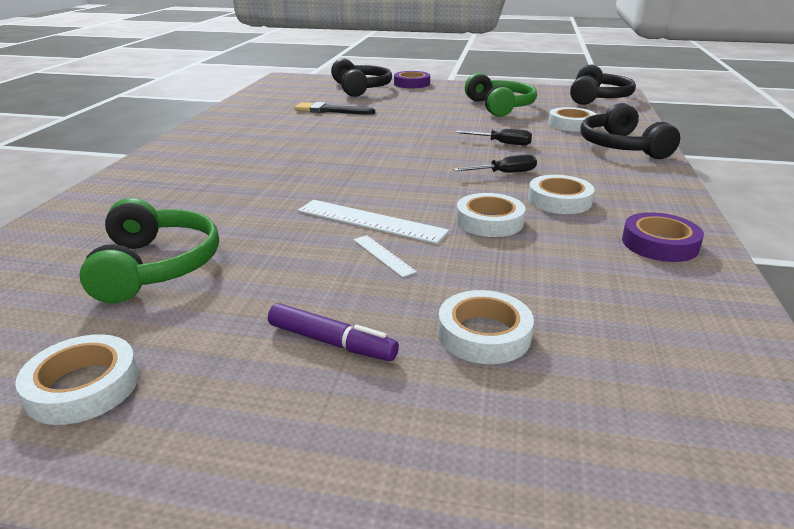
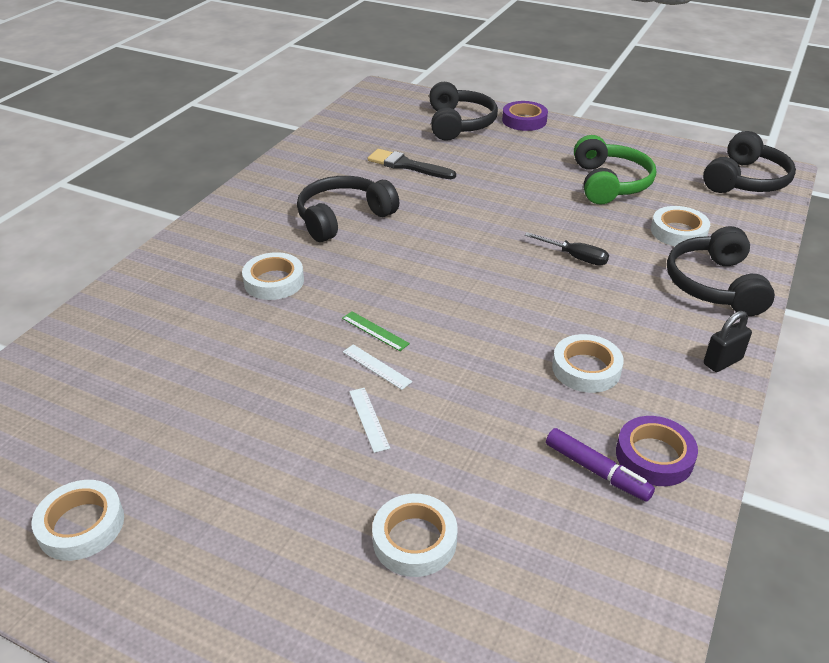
camera: 15 degrees right, 10 degrees up
green headphones [79,198,219,303] -> none
purple marker [268,303,399,361] -> purple marker moved to [546,428,655,502]
white ruler [298,200,449,244] -> white ruler [343,344,413,390], size x0.52
black screwdriver [453,154,537,173] -> none
white tape [456,193,526,237] -> white tape moved to [242,252,304,300]
none -> black headphones [297,176,399,242]
none -> green ruler [342,311,410,351]
none -> black padlock [704,311,752,372]

